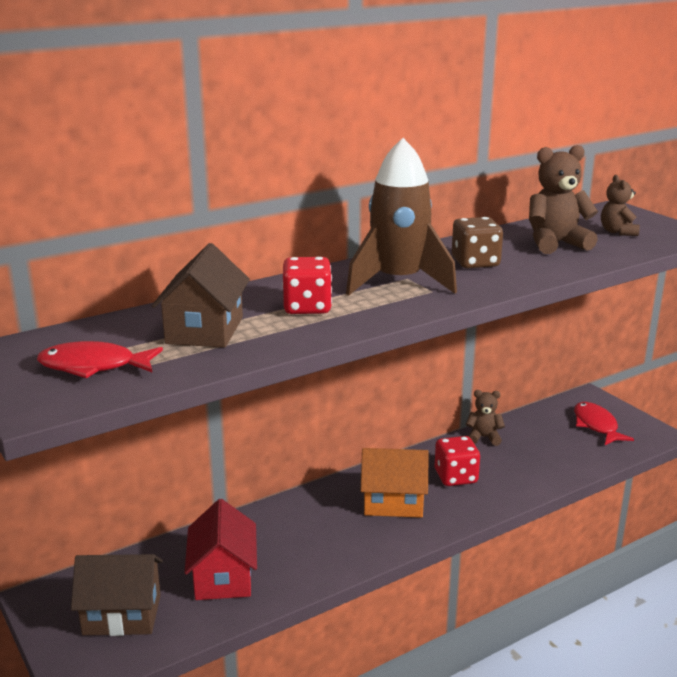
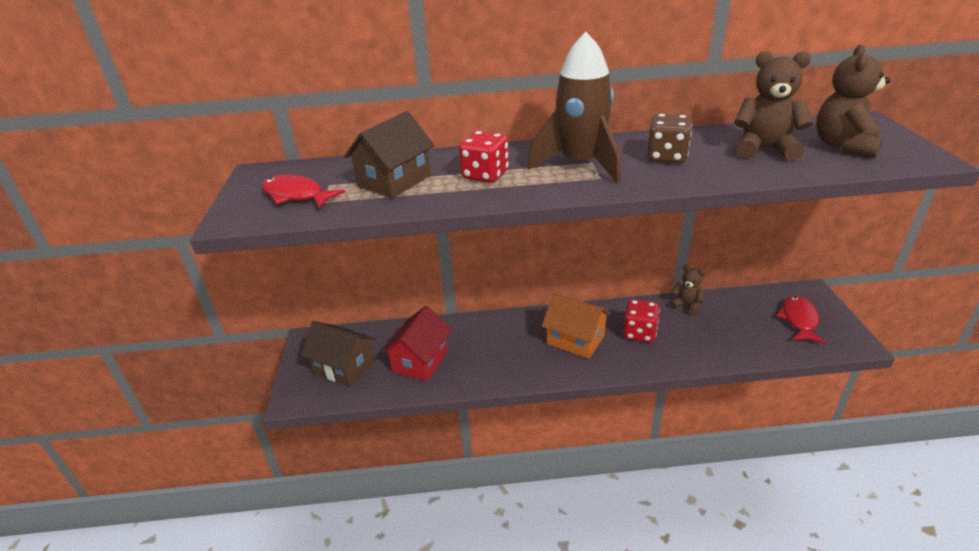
camera: 30 degrees right, 10 degrees up
brown teddy bear [601,175,640,236] -> brown teddy bear [816,44,891,158], size x1.66

